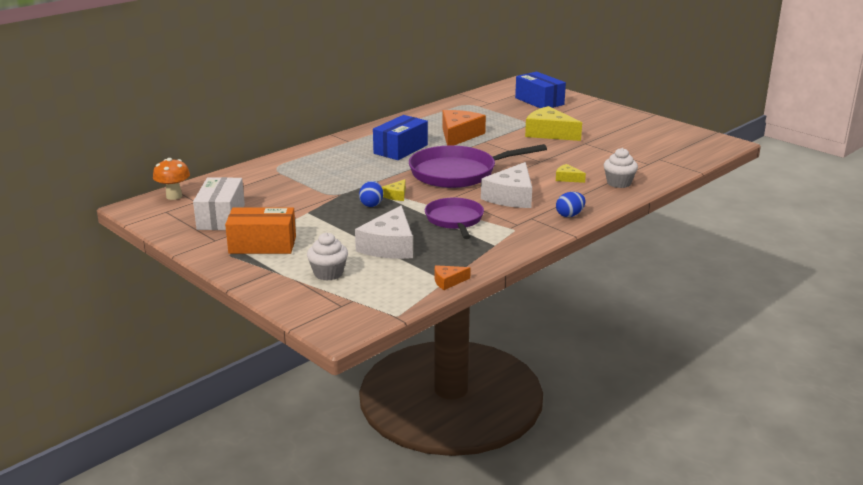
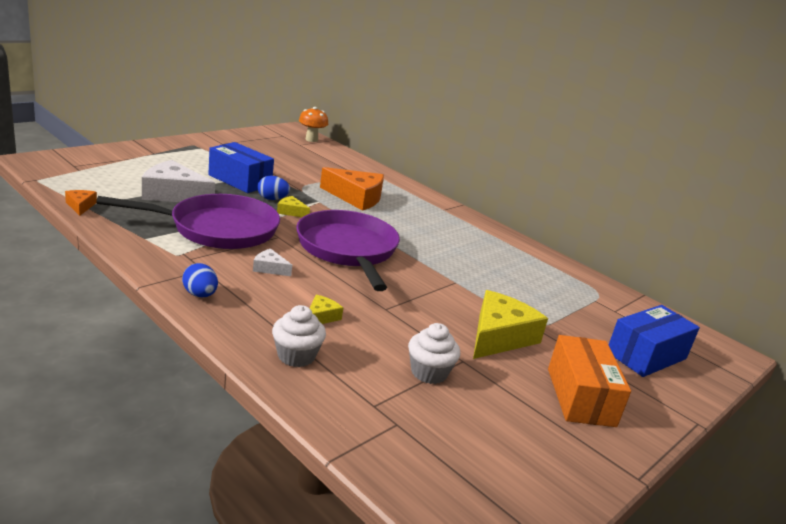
camera: 85 degrees right, 0 degrees up
white box [193,177,245,230] -> none
orange box [225,207,296,254] -> orange box moved to [548,335,631,427]
white cupcake [307,233,348,281] -> white cupcake moved to [408,323,460,384]
blue box [373,115,428,160] -> blue box moved to [208,142,274,193]
purple pan [425,197,484,239] -> purple pan [96,194,280,249], size x1.60
orange cheese [442,110,486,146] -> orange cheese moved to [320,167,384,211]
white cheese [481,162,532,208] -> white cheese [253,249,292,276], size x0.47

